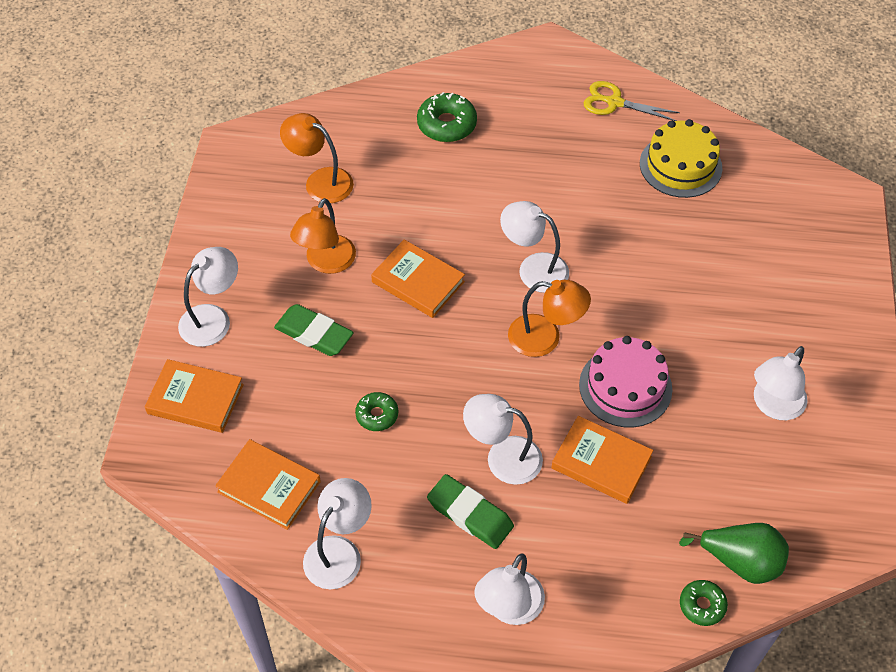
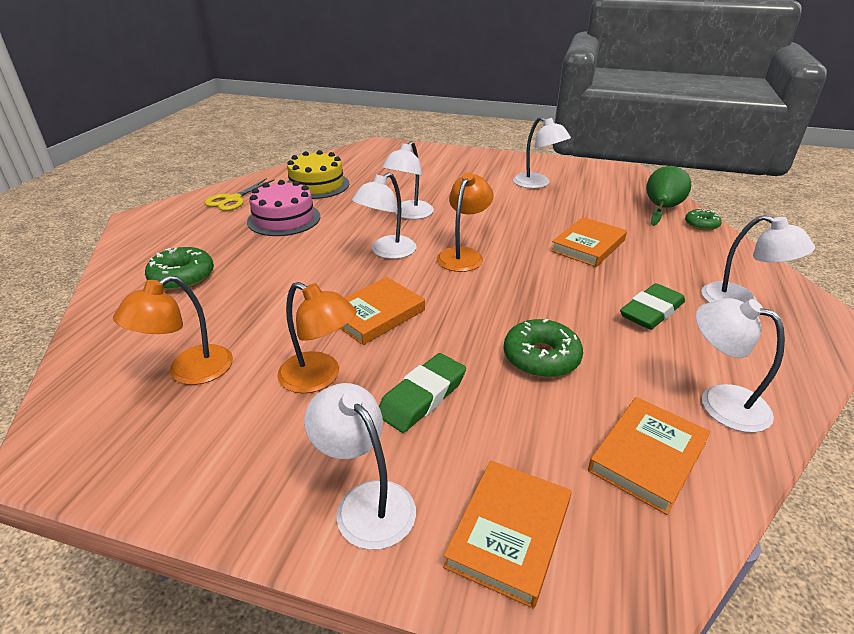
camera: 80 degrees left, 20 degrees down
green donut [355,392,398,431] -> green donut [504,319,583,378], size x1.64
white lamp [463,394,543,485] -> white lamp moved to [382,141,434,219]
pink cake [579,336,672,427] -> pink cake moved to [247,180,321,236]

